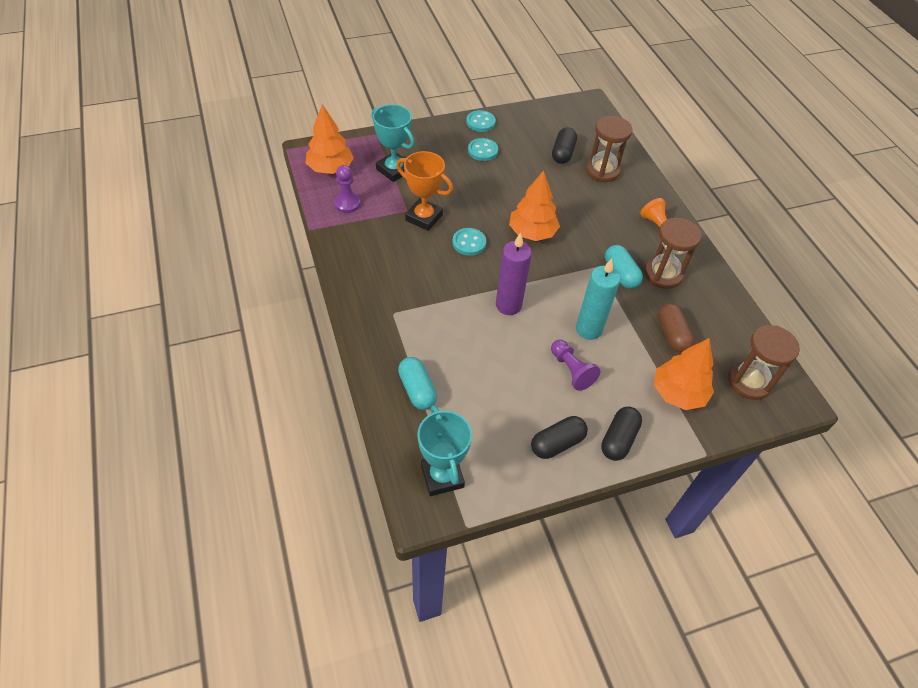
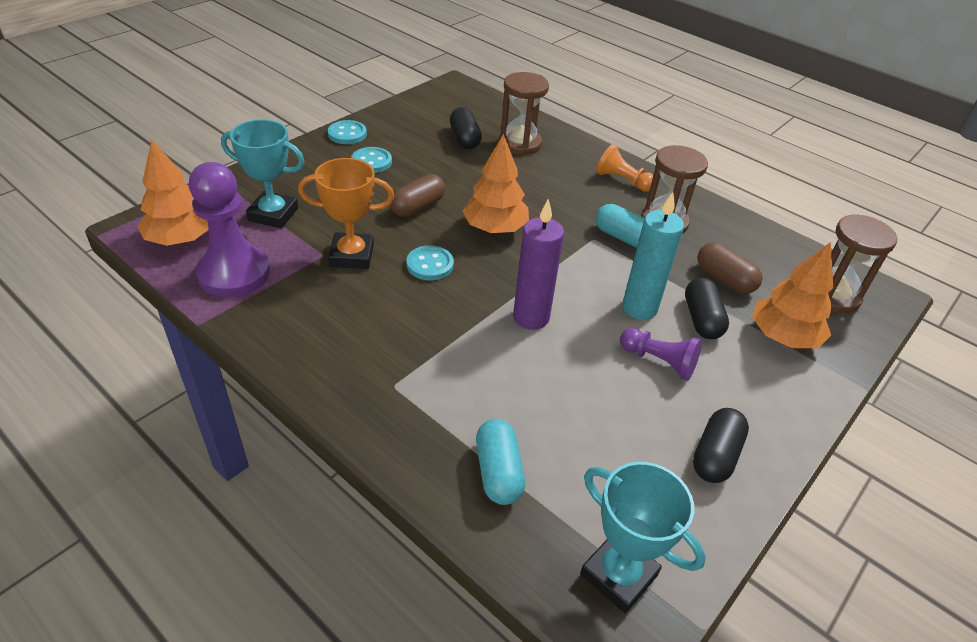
camera: 30 degrees left, 10 degrees down
purple pawn [334,165,361,213] -> purple pawn [189,162,270,297], size x1.78
turquoise capsule [398,357,437,410] -> turquoise capsule turned 45 degrees clockwise [476,419,525,505]
black capsule [601,407,642,461] -> black capsule moved to [685,278,729,339]
none -> brown capsule [390,174,445,217]

